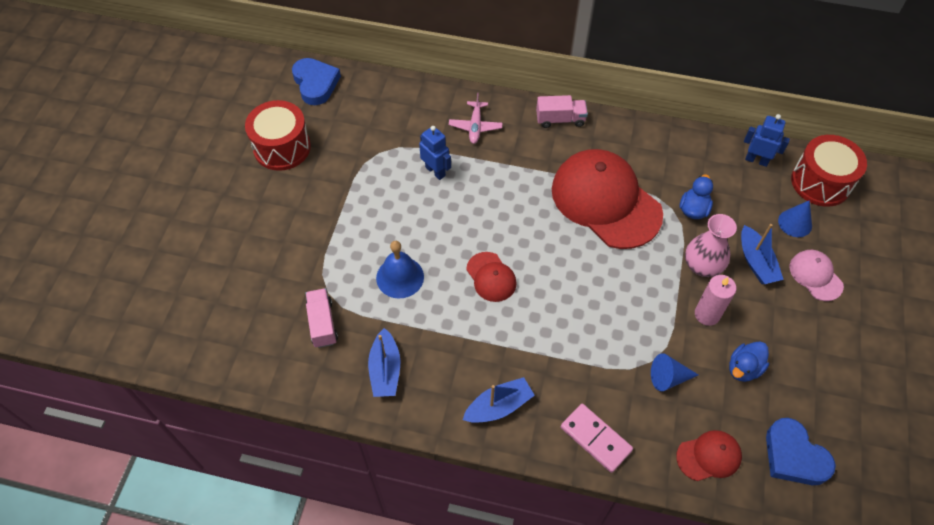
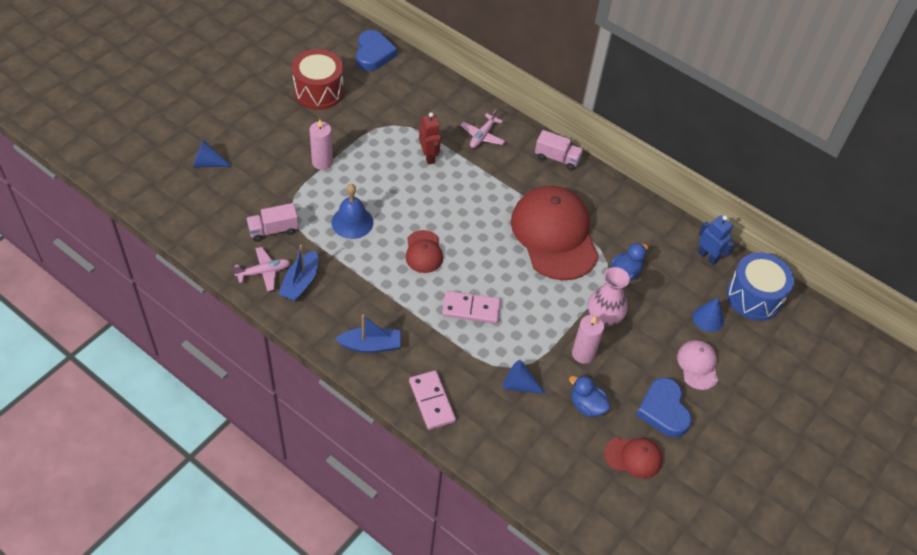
camera: 20 degrees right, 5 degrees down
pink truck [306,288,338,348] -> pink truck turned 120 degrees counterclockwise [246,203,299,242]
blue robot [419,126,451,180] -> red robot [419,112,441,165]
red cap [676,430,742,481] -> red cap moved to [604,437,663,478]
blue duck [729,341,769,382] -> blue duck turned 60 degrees clockwise [569,376,610,417]
blue boat [741,224,784,284] -> none
blue heart [766,418,836,485] -> blue heart moved to [636,378,692,438]
red drum [791,135,867,207] -> blue drum [726,252,794,321]
none -> blue cone [193,140,232,168]
none -> pink plane [233,247,291,291]
none -> pink candle [309,119,333,170]
none -> pink domino [442,291,501,324]

